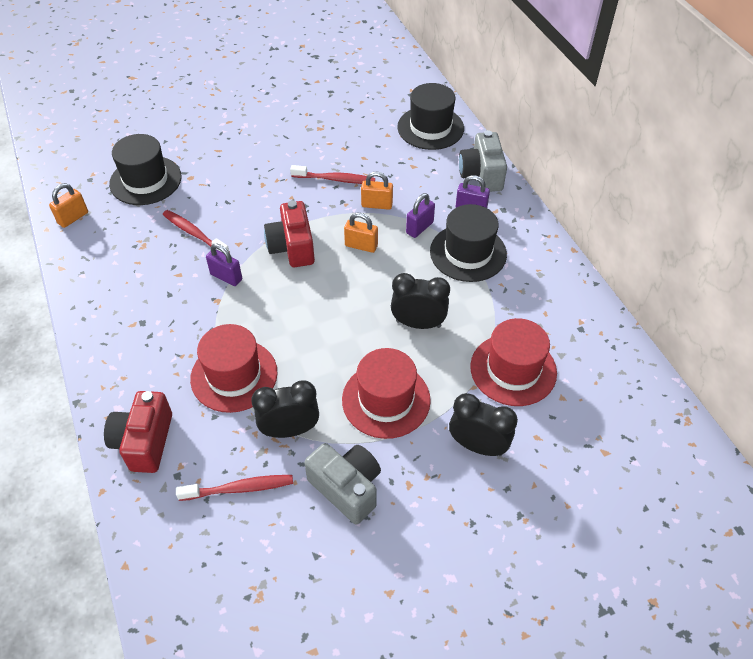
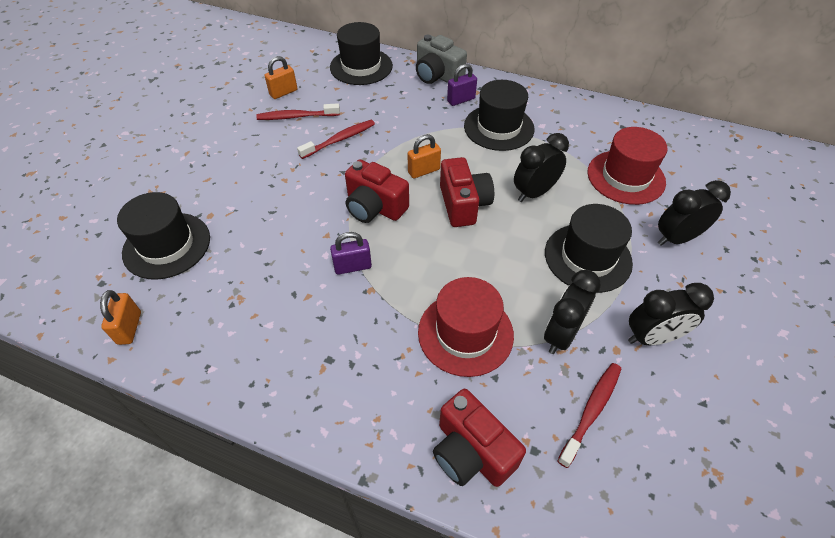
camera: 45 degrees left, 0 degrees up
red toothbrush [163,210,230,253] -> red toothbrush moved to [256,103,340,120]
grey camera [304,443,381,524] -> black clock [628,283,714,345]
red hat [342,348,431,439] -> black hat [545,204,633,293]
orange padlock [361,172,393,210] -> orange padlock moved to [265,56,297,99]
purple padlock [406,193,435,238] -> none
none -> red camera [440,157,494,227]

